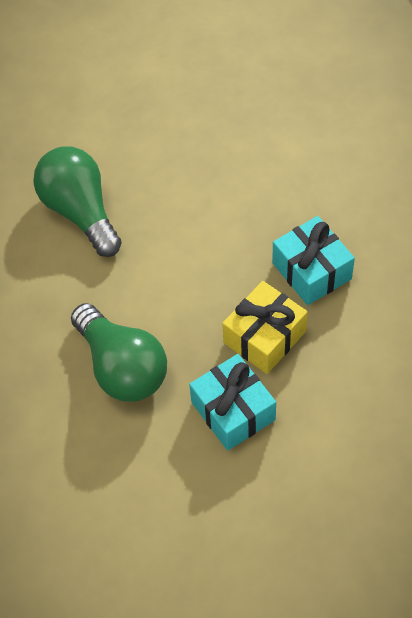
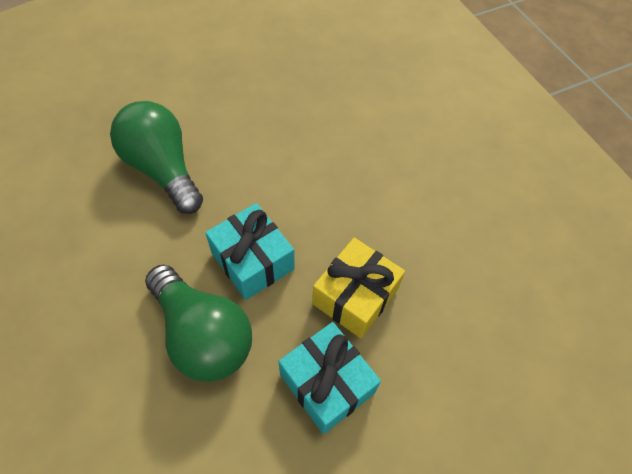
camera: 10 degrees left, 0 degrees up
turquoise gift [272,216,355,305] -> turquoise gift moved to [205,203,295,300]

